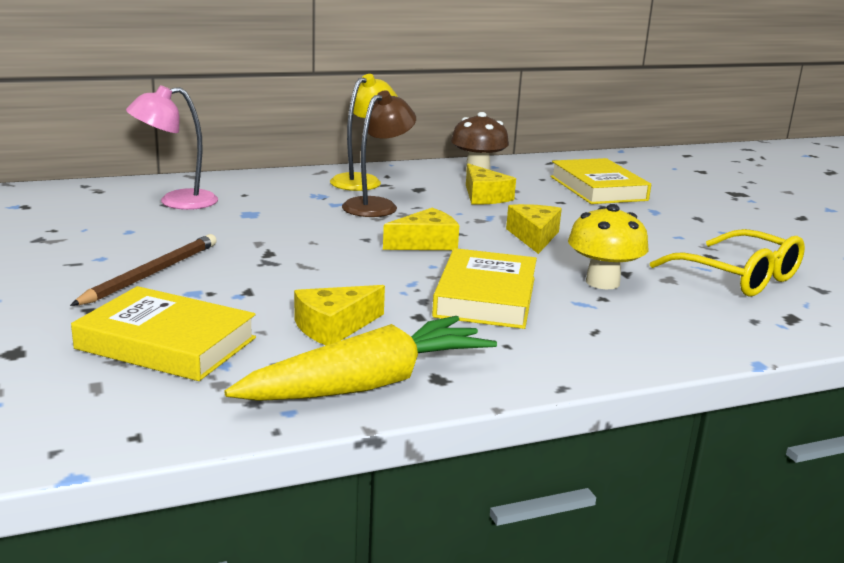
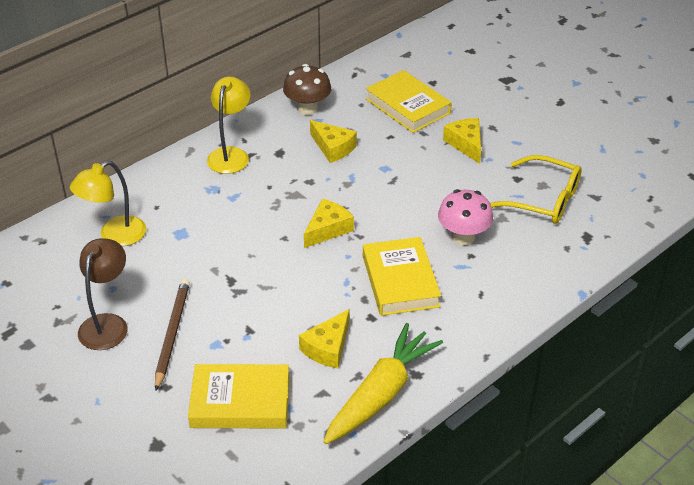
camera: 20 degrees left, 20 degrees up
pink lamp [126,85,218,210] -> yellow lamp [70,161,146,246]
brown lamp [342,90,416,217] -> brown lamp moved to [78,238,128,350]
yellow cheese [506,204,562,254] -> yellow cheese moved to [443,118,481,164]
yellow mushroom [568,204,648,289] -> pink mushroom [438,189,493,245]

